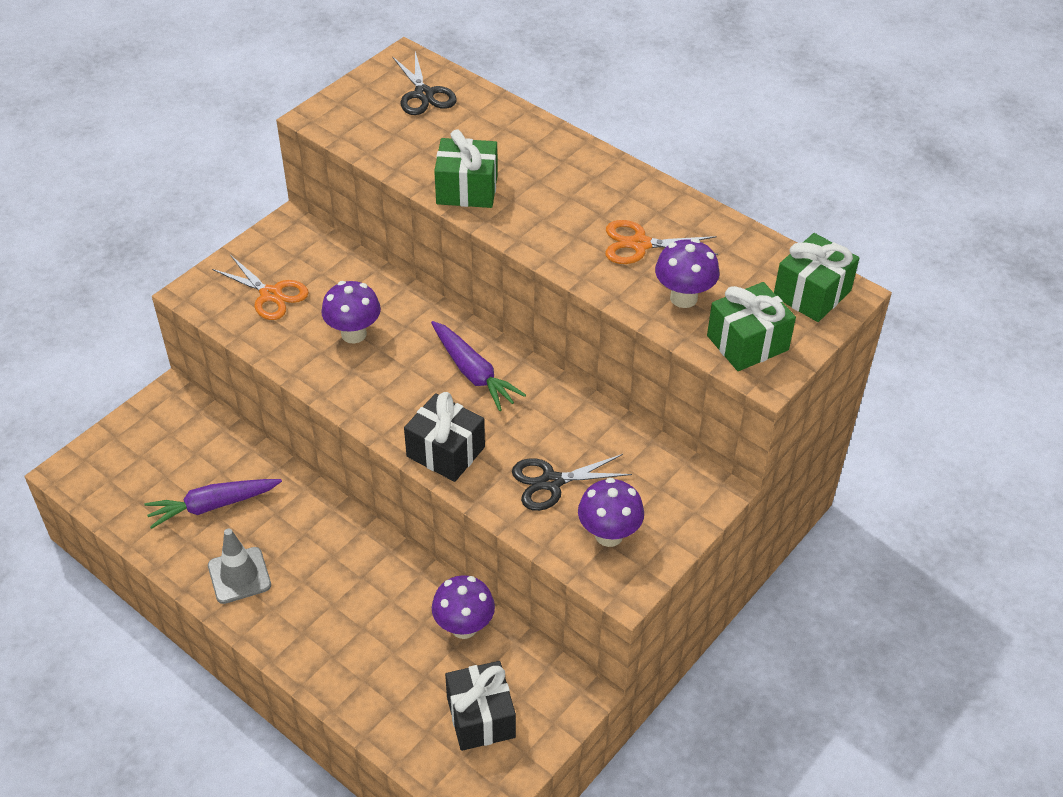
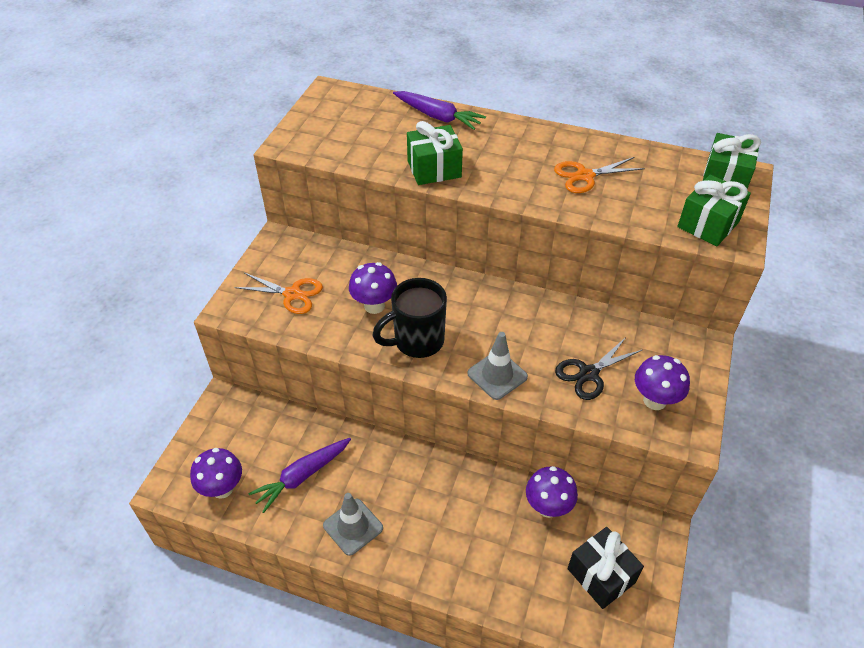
camera: 20 degrees left, 0 degrees up
black scissors [392,51,457,115] -> none
black gift [404,392,485,482] -> grey traffic cone [467,332,528,400]
purple carrot [431,321,526,411] -> purple carrot moved to [393,91,486,130]
purple mushroom [655,239,720,308] -> purple mushroom moved to [190,448,242,499]
none -> black mug [372,278,447,358]

